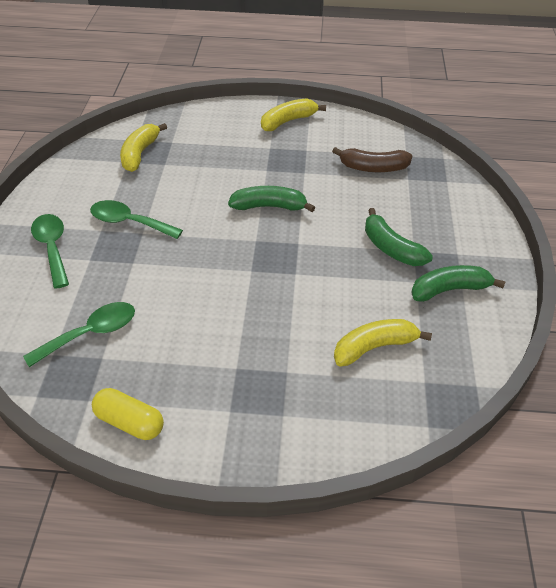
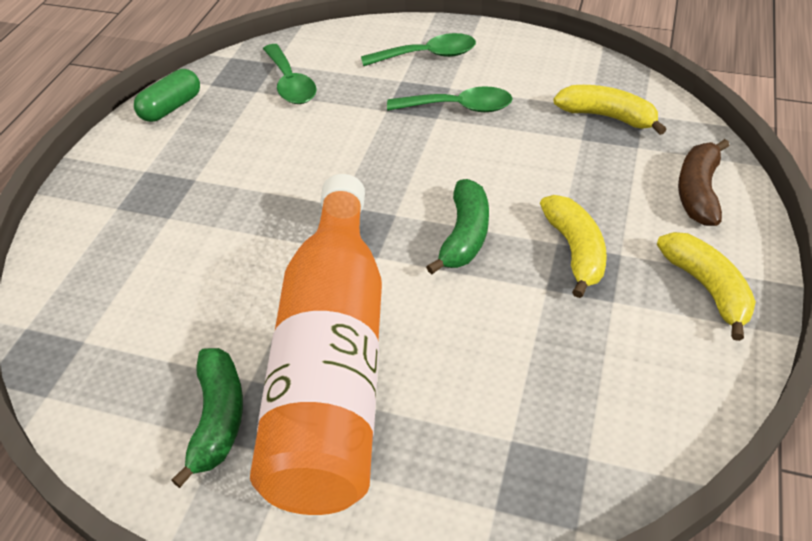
camera: 105 degrees right, 0 degrees up
green spoon [90,200,183,239] -> green spoon turned 60 degrees clockwise [387,86,513,112]
yellow capsule [92,388,164,440] -> green capsule [134,69,200,122]
brown banana [332,147,412,172] -> brown banana moved to [678,139,730,226]
yellow banana [334,319,432,367] -> yellow banana moved to [540,195,607,298]
green banana [365,208,433,266] -> orange bottle [250,174,382,515]

